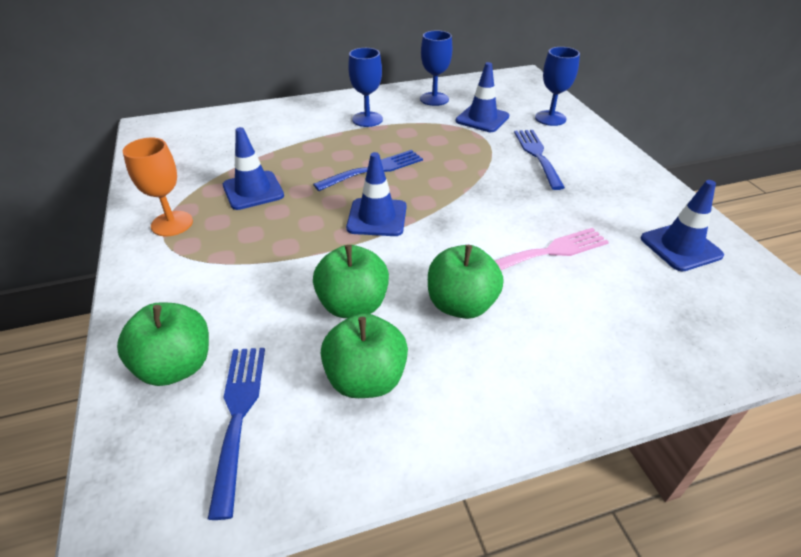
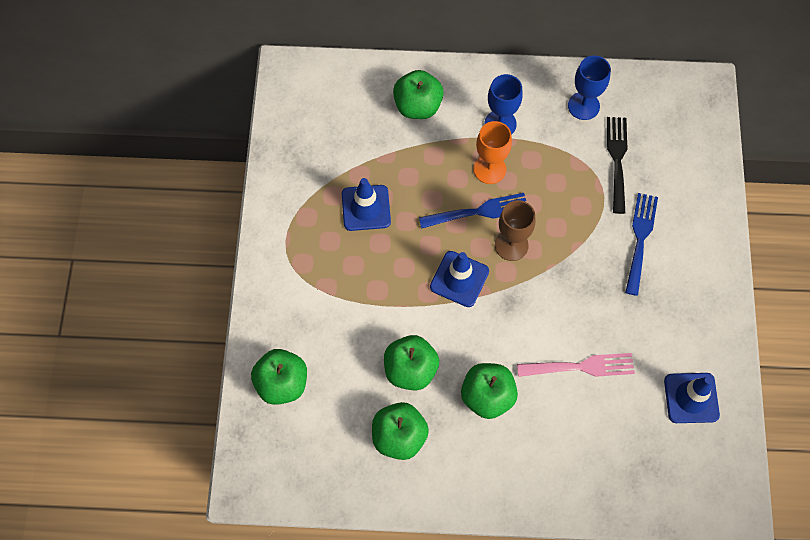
camera: 20 degrees right, 25 degrees up
orange goblet [123,138,193,236] -> orange goblet moved to [474,121,512,184]
blue fork [208,348,265,520] -> none
blue traffic cone [456,62,509,132] -> black fork [607,117,628,214]
blue goblet [535,47,580,126] -> none
none -> green apple [393,70,444,119]
none -> brown goblet [495,200,535,261]

